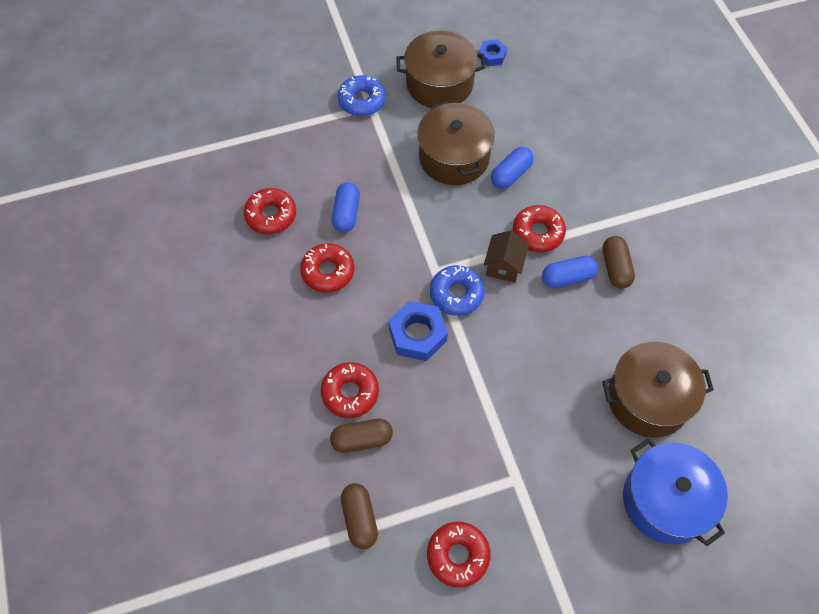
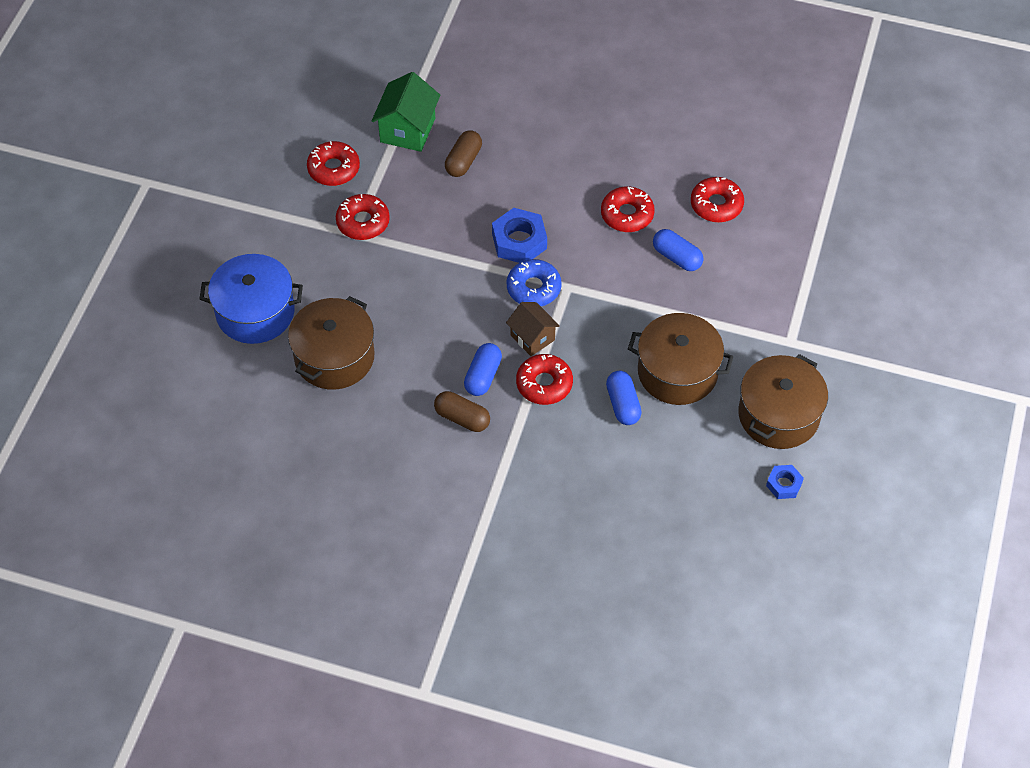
camera: 125 degrees right, 5 degrees down
red donut [321,362,379,418] -> red donut moved to [336,194,390,240]
blue donut [338,75,386,116] -> none
brown capsule [341,483,378,549] -> green house [372,72,440,152]

